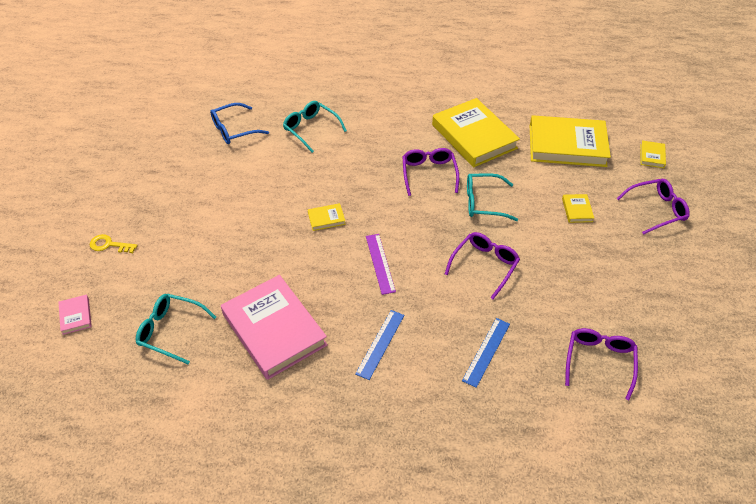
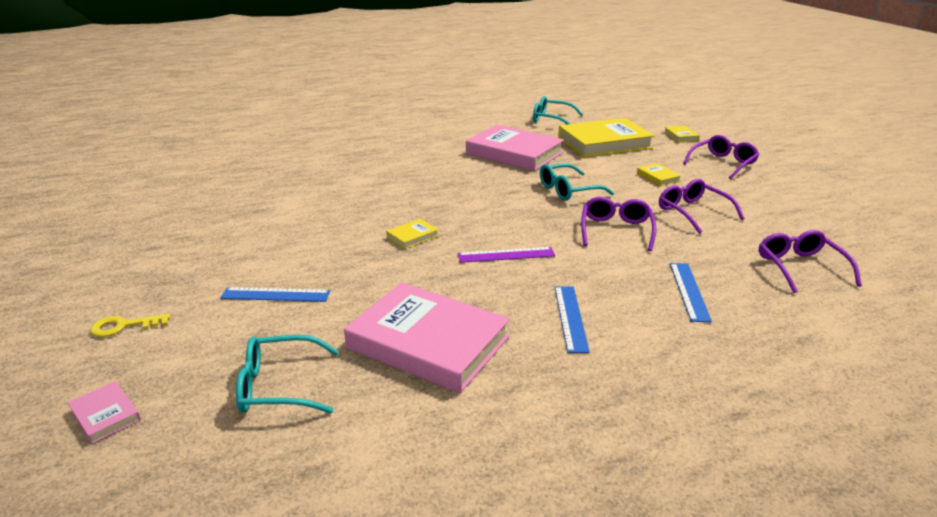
camera: 25 degrees left, 20 degrees down
blue glasses [210,103,269,144] -> none
turquoise glasses [283,101,347,153] -> turquoise glasses moved to [533,96,583,125]
purple ruler [366,234,396,295] -> purple ruler turned 60 degrees counterclockwise [458,247,555,263]
purple glasses [402,148,459,196] -> purple glasses moved to [659,179,744,234]
yellow book [432,98,520,167] -> pink book [466,125,564,171]
none -> blue ruler [220,287,330,302]

